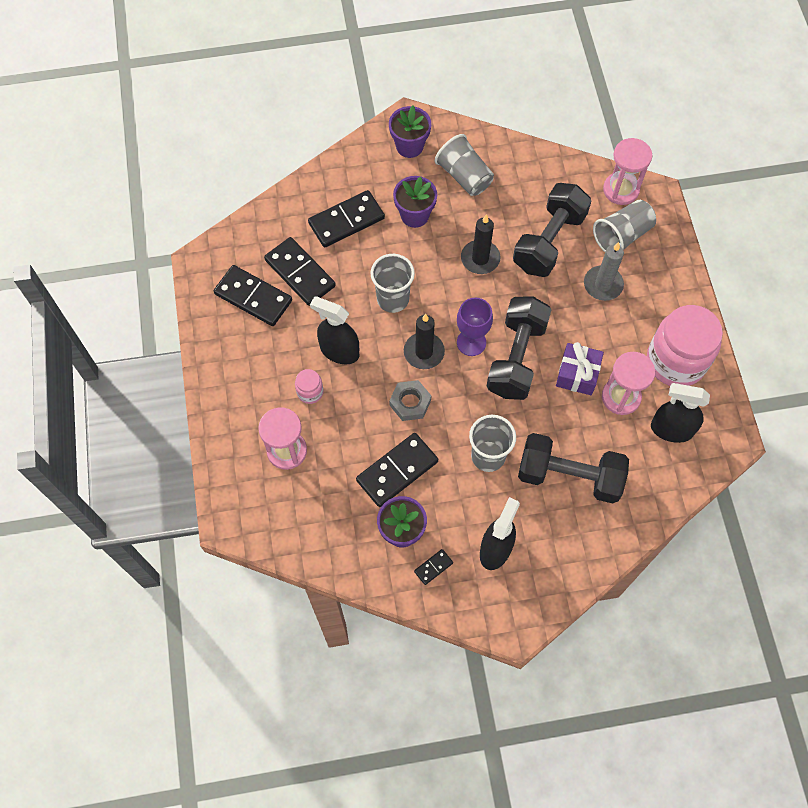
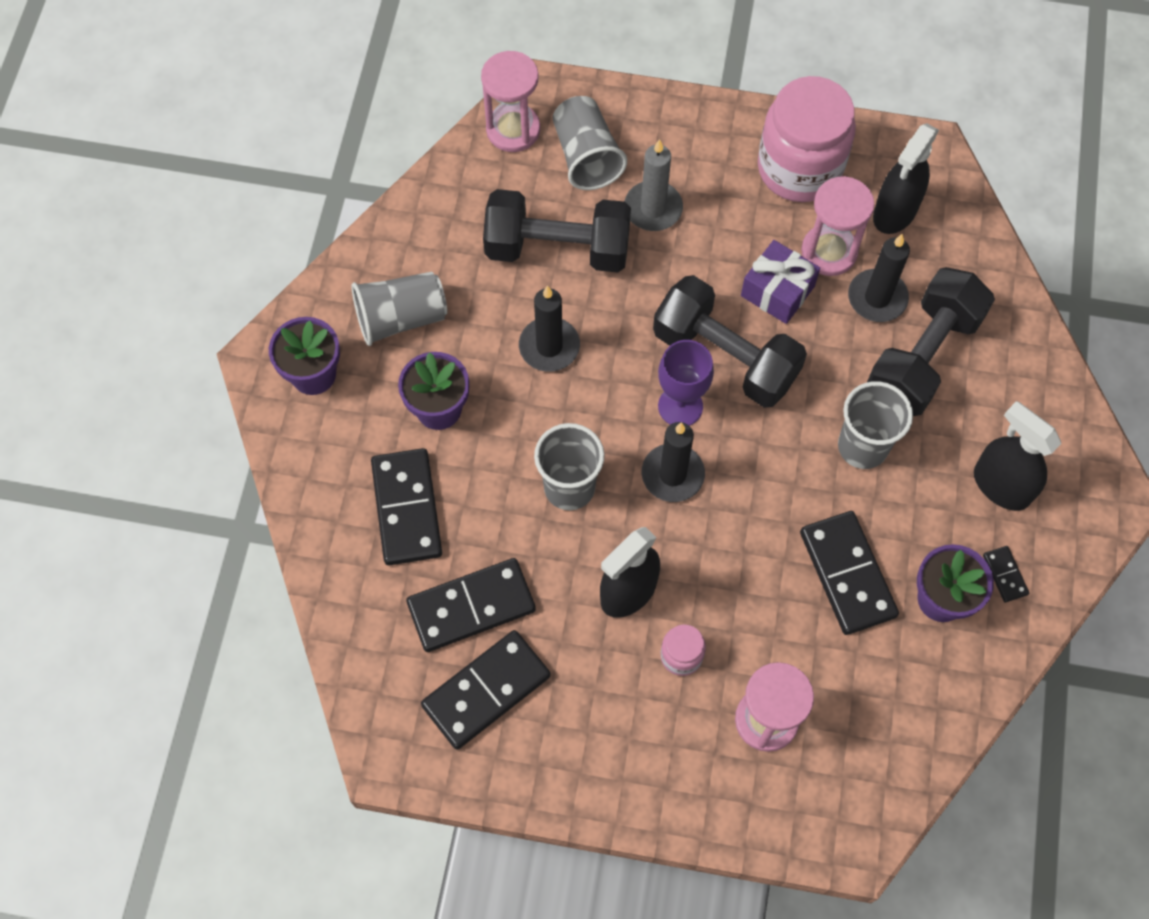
camera: 70 degrees left, 0 degrees up
grey nut [389,380,431,421] -> none
black dumbbell [513,183,591,277] -> black dumbbell turned 45 degrees counterclockwise [483,189,631,273]
none -> black candle [848,234,910,322]

